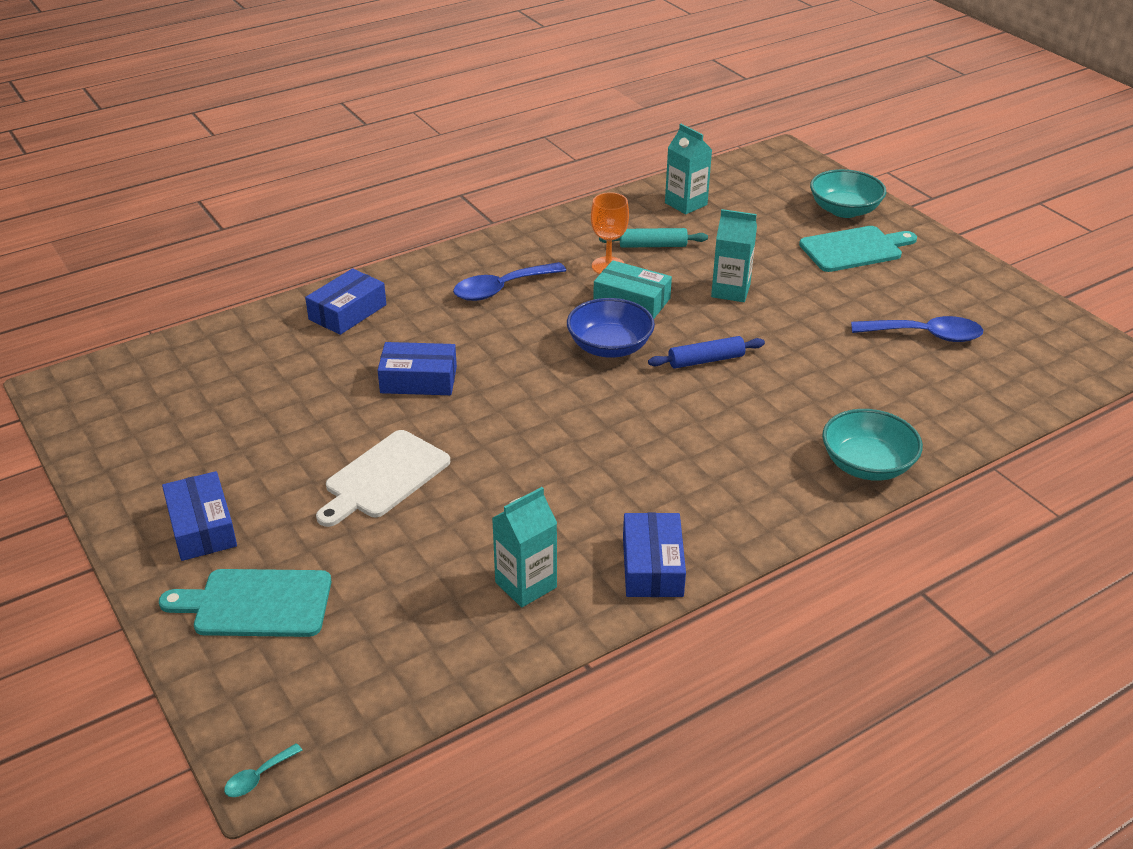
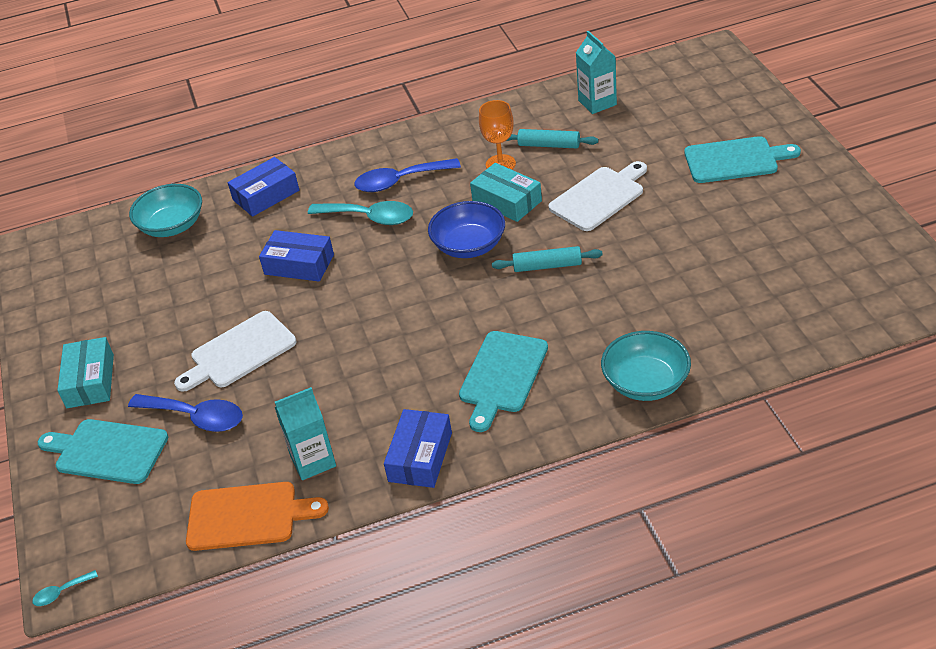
camera: 20 degrees right, 5 degrees up
blue box [162,471,237,561] -> turquoise box [57,337,114,408]
blue rolling pin [648,336,765,369] -> turquoise rolling pin [492,246,603,272]
turquoise carton [711,209,757,302] -> white cutting board [549,161,647,231]
turquoise bowl [810,169,886,218] -> turquoise bowl moved to [129,184,202,237]
blue spoon [851,316,983,342] -> blue spoon moved to [128,394,243,432]
none -> orange cutting board [186,482,329,551]
none -> turquoise spoon [308,201,413,225]
none -> turquoise cutting board [459,331,548,432]

